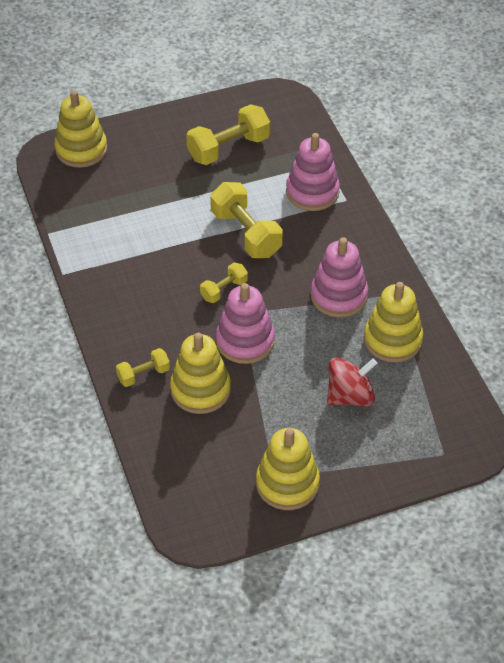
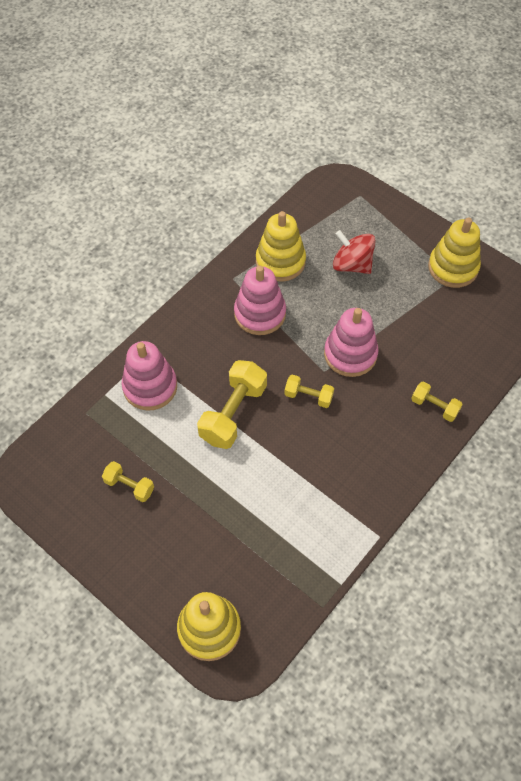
camera: 120 degrees left, 10 degrees up
yellow stacking toy [170,333,231,414] -> none
yellow dumbbell [186,104,270,165] -> yellow dumbbell [102,461,154,502], size x0.55

